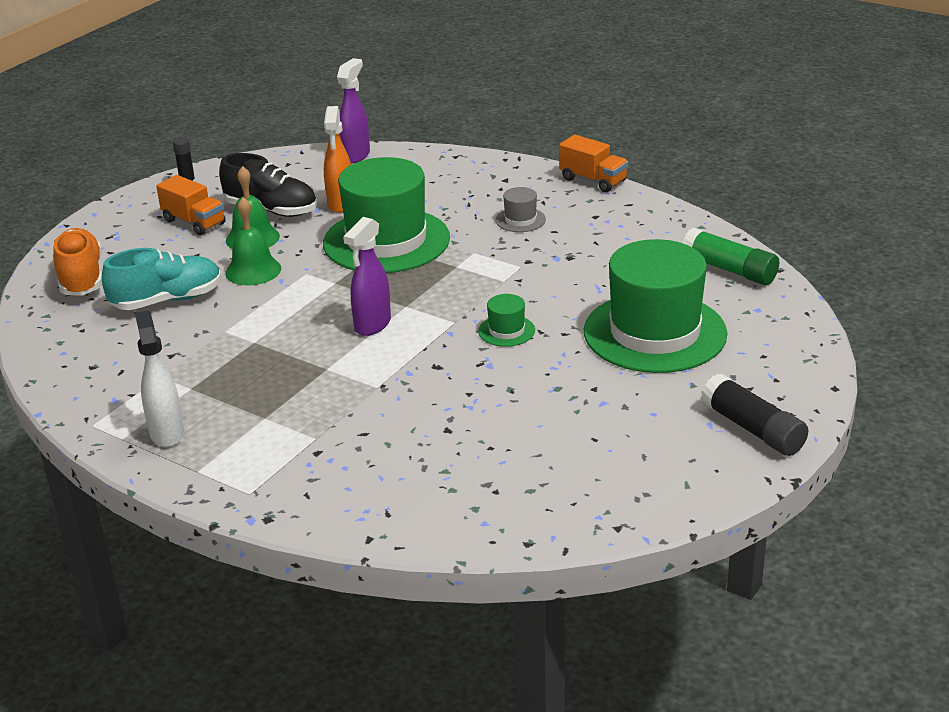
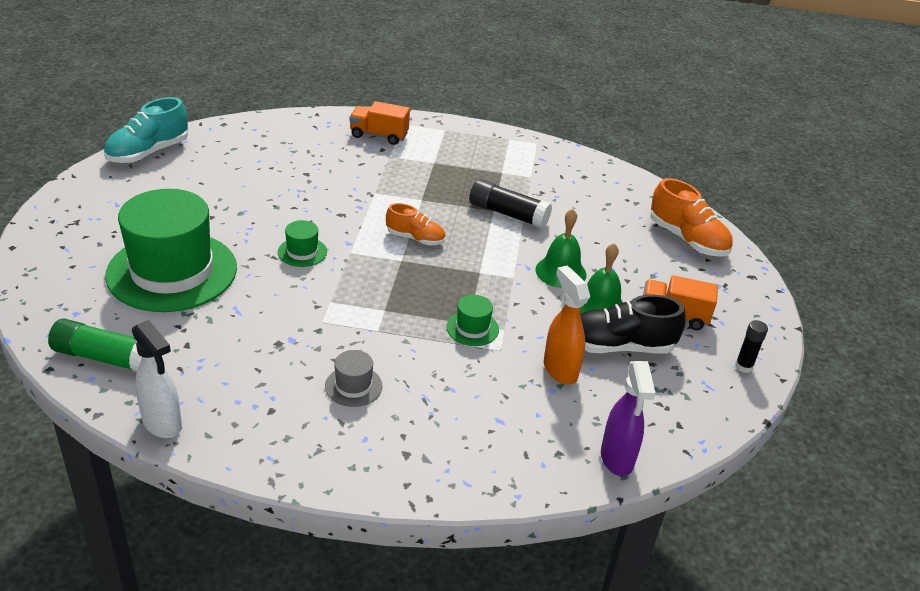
camera: 150 degrees right, 5 degrees up
turquoise shoe [102,248,222,310] -> turquoise shoe moved to [104,97,188,163]
white spray bottle [135,311,184,447] -> white spray bottle moved to [132,320,182,438]
green hat [323,157,450,273] -> green hat [447,295,499,346], size x0.40
purple spray bottle [343,217,391,336] -> orange shoe [386,203,446,245]
orange truck [559,135,628,192] -> orange truck moved to [350,101,410,145]
black glue stick [701,374,808,456] -> black glue stick moved to [469,179,552,229]

